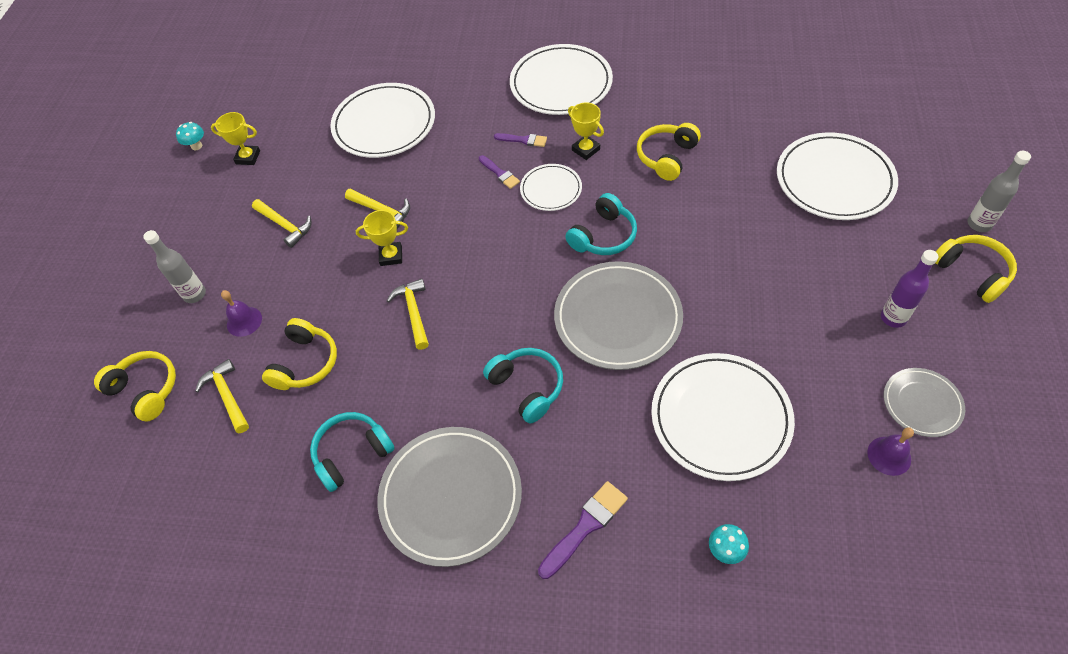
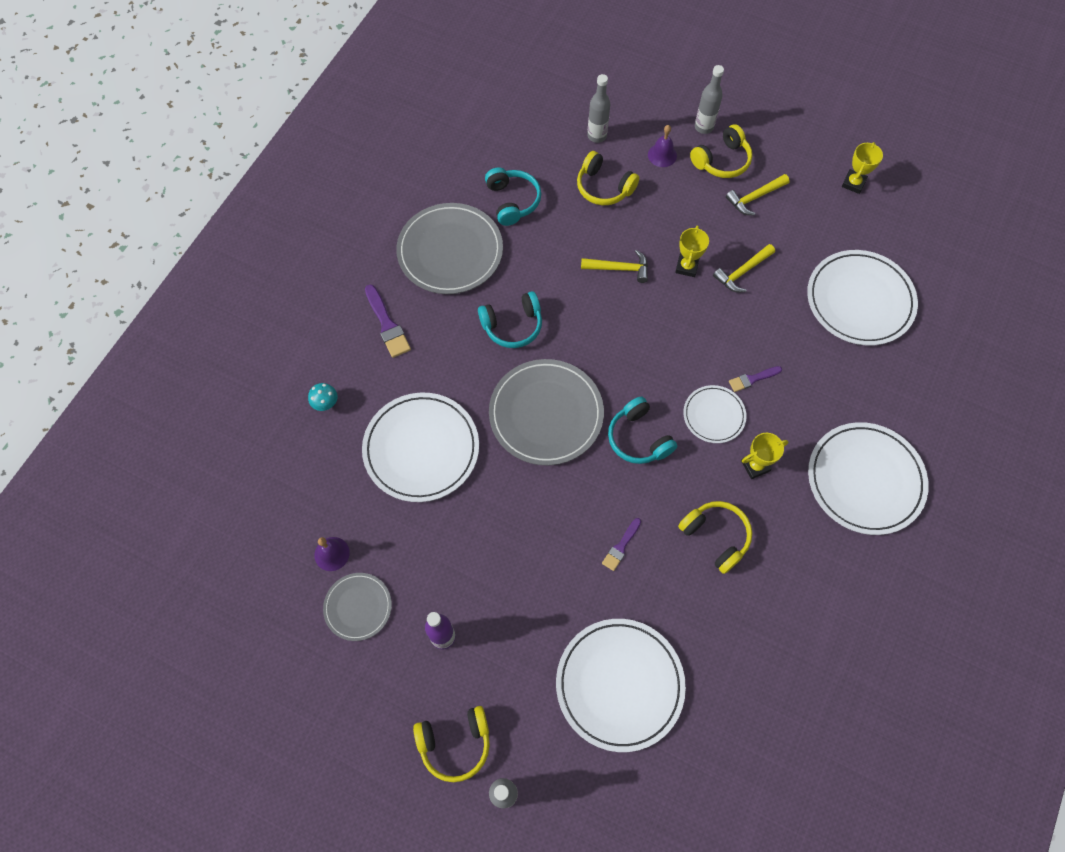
camera: 105 degrees right, 10 degrees up
yellow headphones [94,351,176,422] -> yellow headphones moved to [690,124,752,178]
turquoise mushroom [176,122,204,150] -> none
yellow hammer [195,359,249,433] -> grey bottle [587,74,610,143]
purple brush [494,133,547,147] -> purple brush moved to [602,518,641,571]

